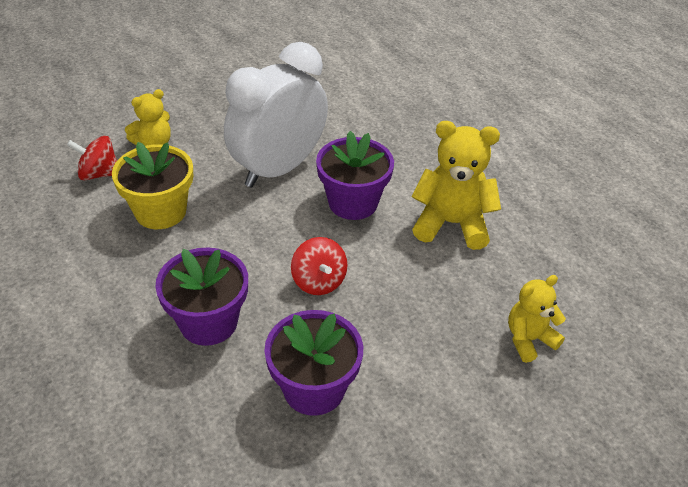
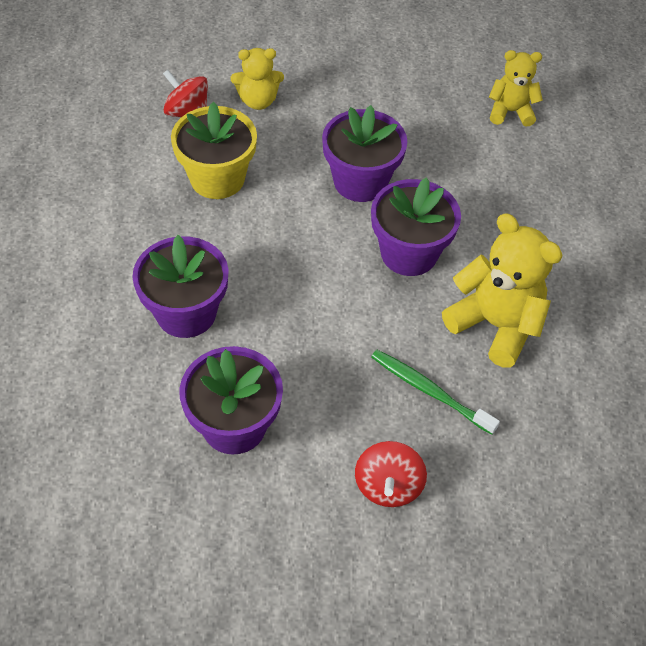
camera: 30 degrees right, 10 degrees up
white clock [224,42,328,188] -> purple flower pot [322,105,407,202]
red spinning top [291,237,347,295] -> red spinning top moved to [355,441,427,507]
yellow teddy bear [508,275,566,363] -> yellow teddy bear moved to [489,50,543,127]
none -> green toothbrush [371,350,500,435]

